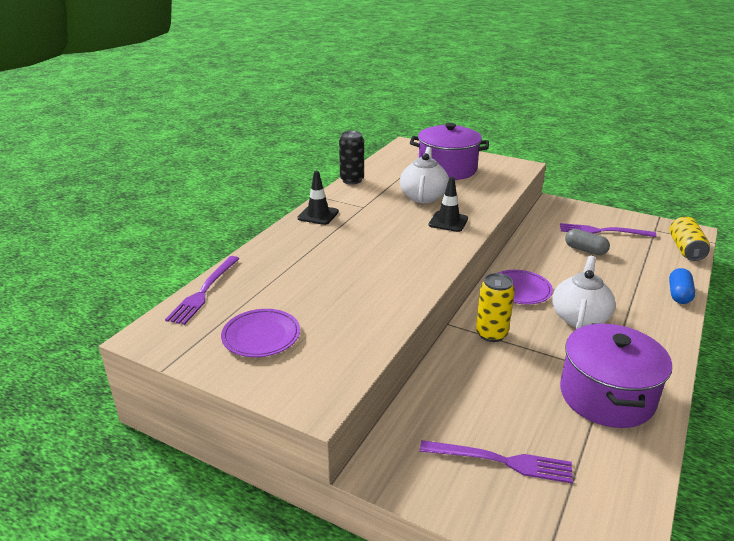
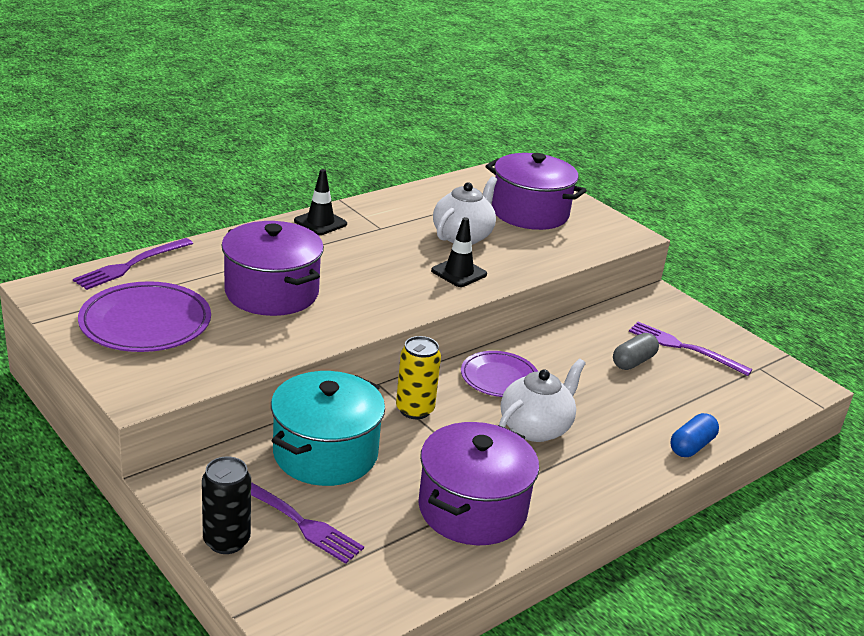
camera: 20 degrees right, 0 degrees up
purple plate [221,309,300,357] -> purple plate [78,281,211,352], size x1.52
black can [339,131,364,185] -> black can moved to [202,456,251,554]
grey capsule [565,229,610,255] -> grey capsule turned 75 degrees clockwise [613,333,659,370]
yellow can [669,216,710,261] -> none
none -> purple pot [222,221,324,316]
none -> turquoise pot [271,371,385,486]

